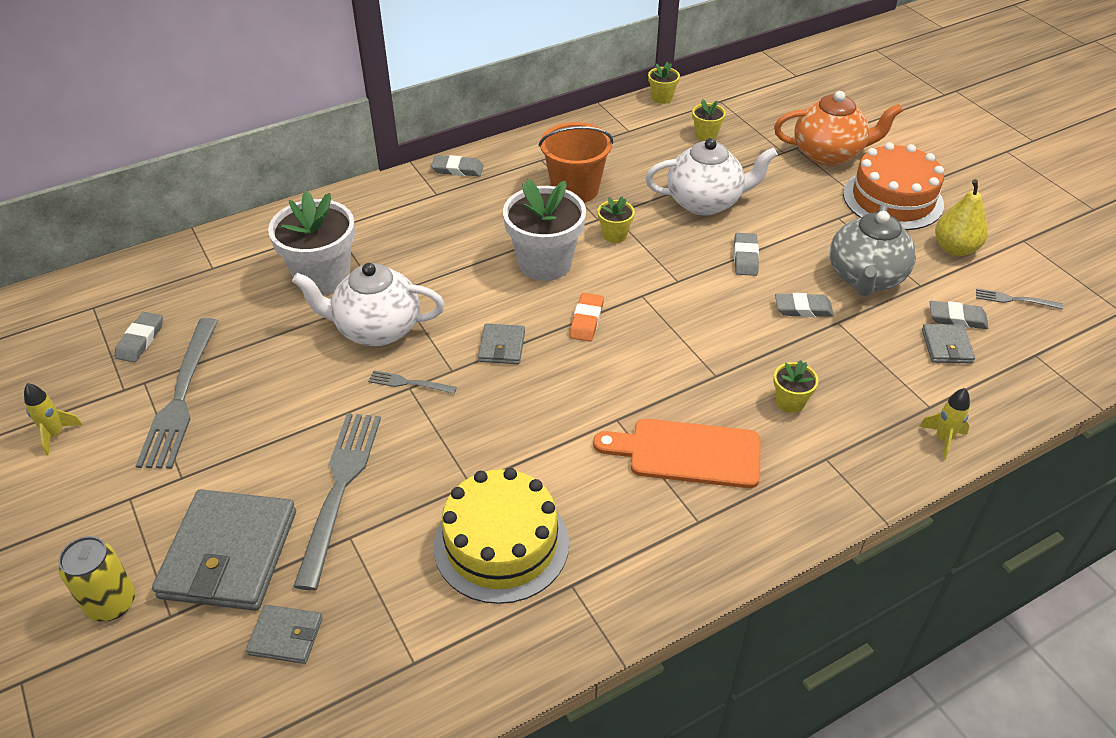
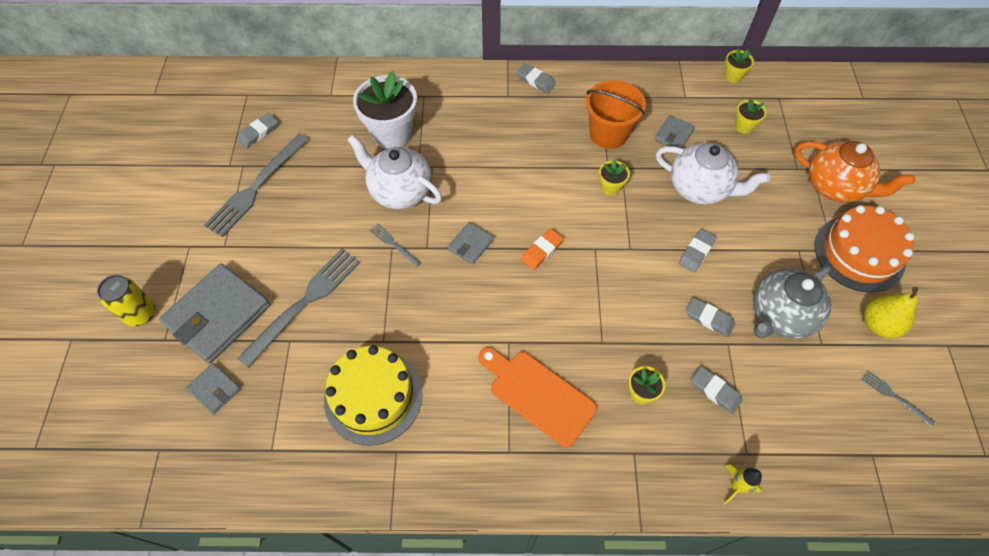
camera: 30 degrees right, 15 degrees up
yellow rocket [24,383,83,456] -> none
white flower pot [503,179,586,281] -> none
grey wallet [922,324,975,363] -> grey wallet moved to [655,115,695,148]
grey eraser [930,301,989,329] -> grey eraser moved to [691,366,742,414]

